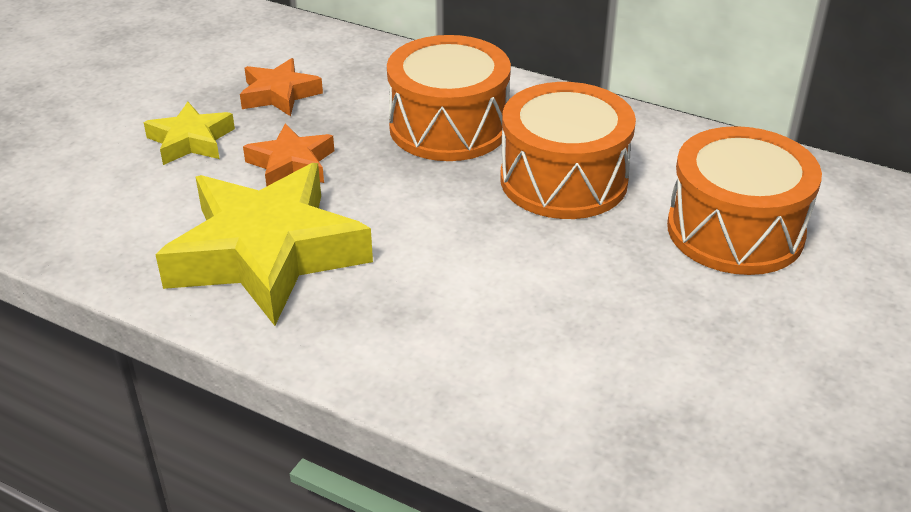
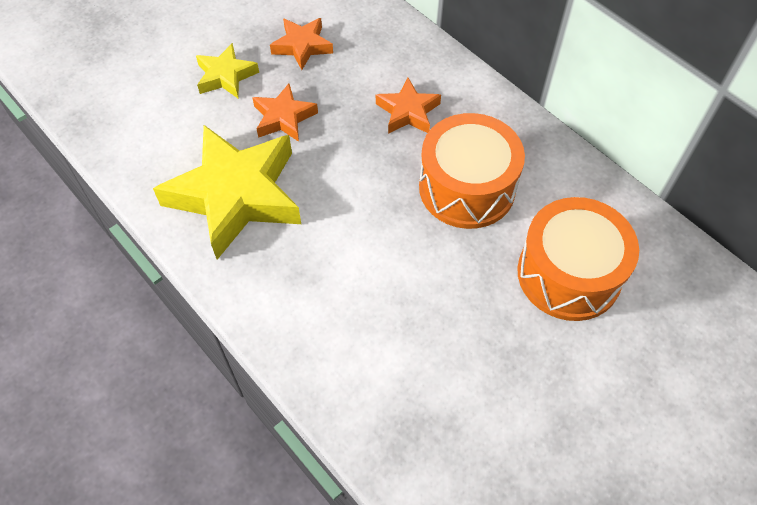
camera: 20 degrees right, 20 degrees up
orange drum [387,35,511,161] -> orange star [376,78,441,134]

